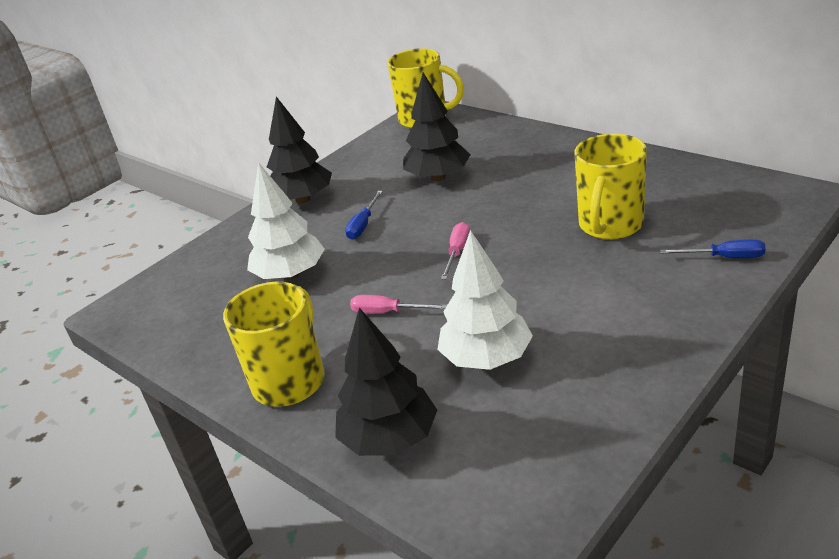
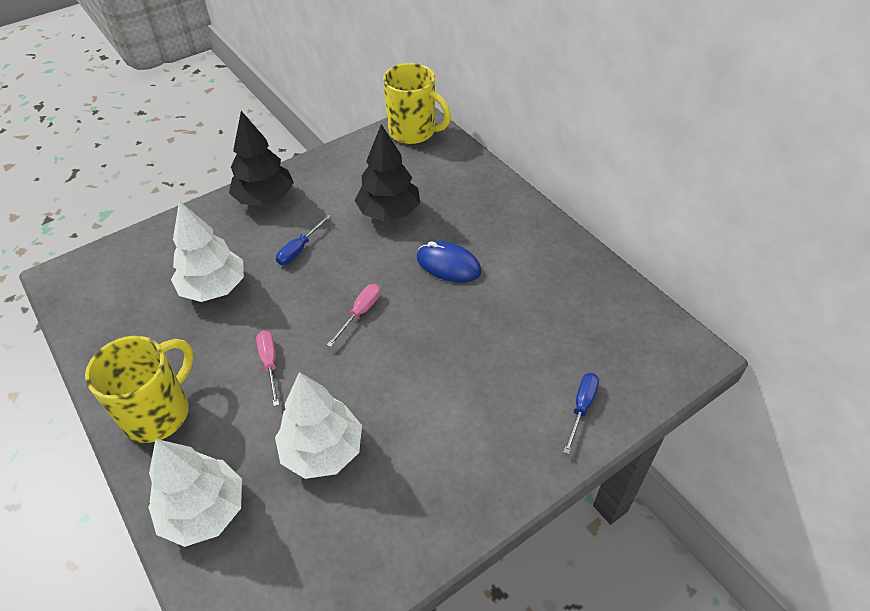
camera: 10 degrees right, 15 degrees up
black tree [335,308,437,456] -> white tree [148,439,242,547]
pink screwdriver [350,295,447,314] -> pink screwdriver turned 45 degrees clockwise [256,331,279,406]
yellow mug [574,134,647,240] -> none
blue screwdriver [660,239,766,258] -> blue screwdriver turned 90 degrees counterclockwise [564,373,599,454]
none -> blue mouse [417,241,481,283]

